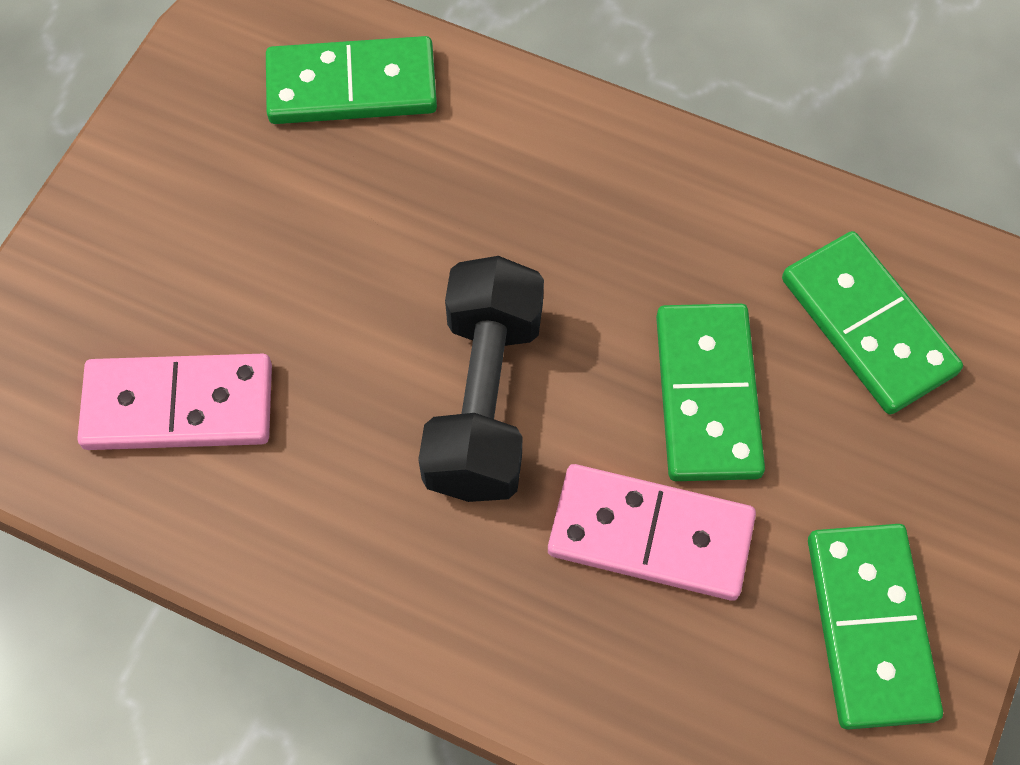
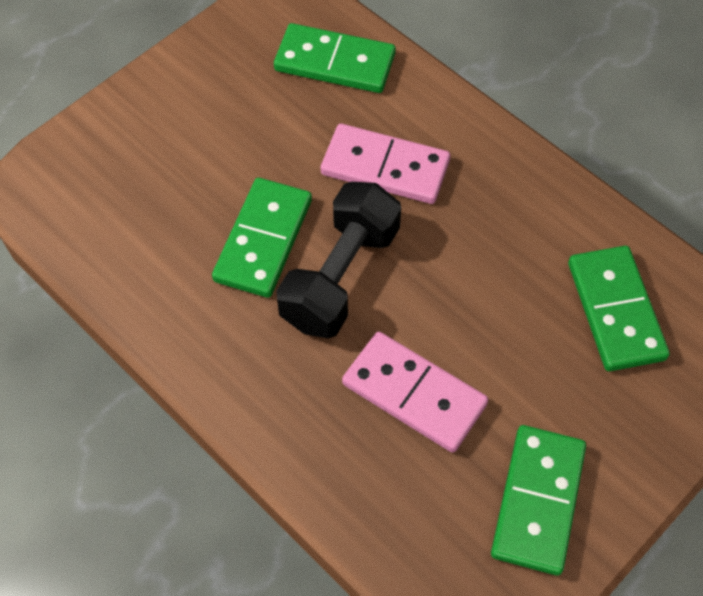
camera: 20 degrees right, 5 degrees down
pink domino [77,354,272,450] -> pink domino moved to [321,124,450,204]
green domino [656,303,765,481] -> green domino moved to [212,178,312,298]

